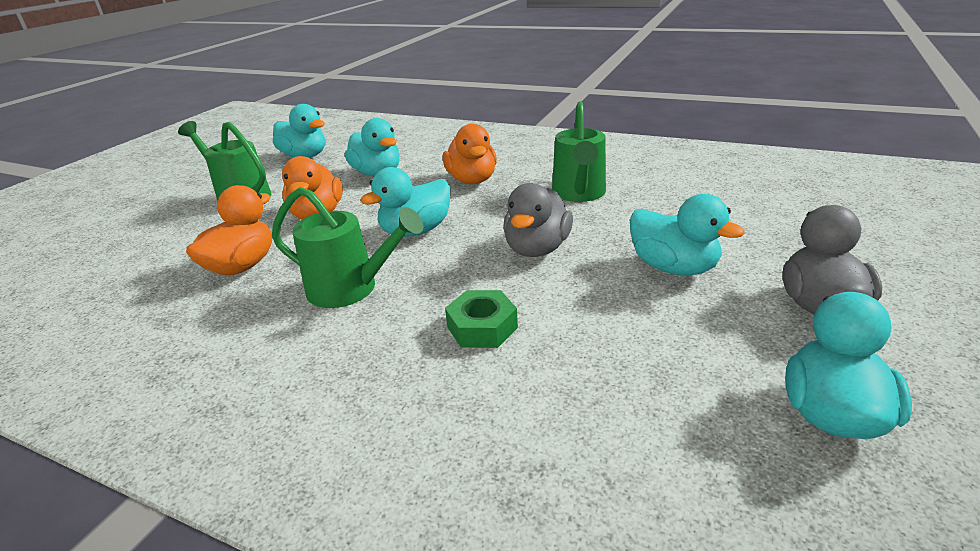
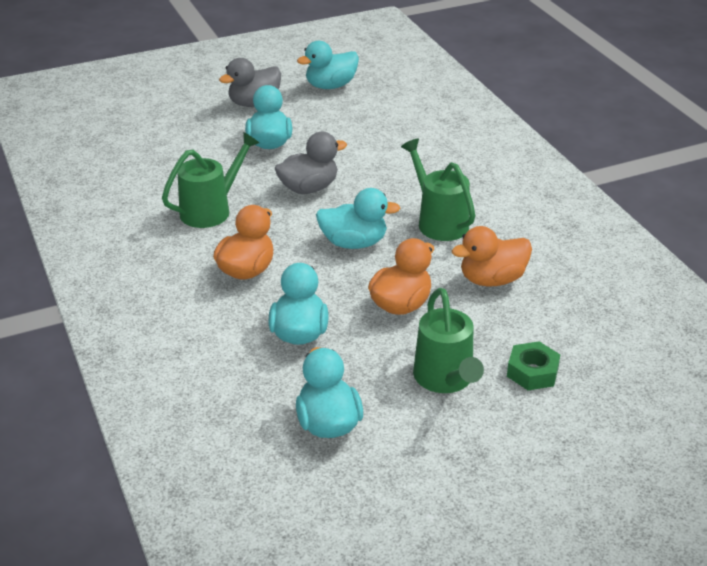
camera: 140 degrees left, 5 degrees up
green nut [445,290,518,348] -> green nut moved to [507,341,560,390]

